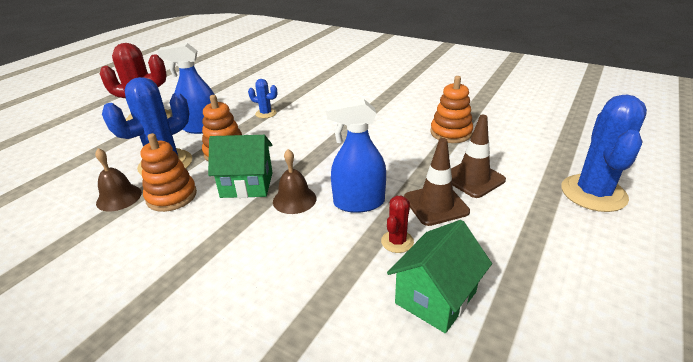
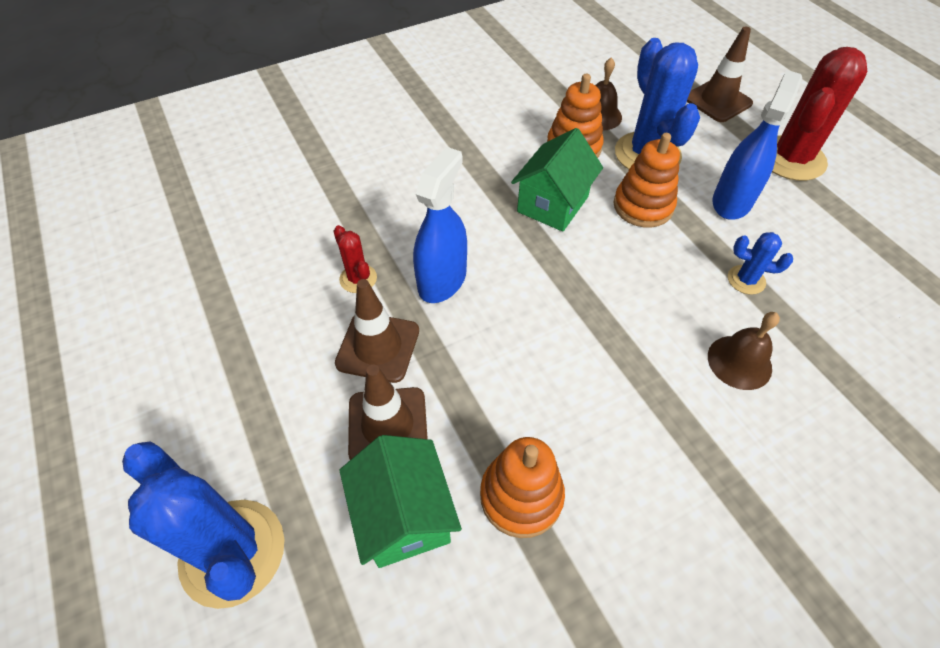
camera: 120 degrees right, 20 degrees up
blue cactus [248,79,277,118] -> blue cactus turned 60 degrees clockwise [728,232,793,295]
brown bell [273,149,317,214] -> brown bell moved to [708,312,780,390]
green house [387,220,492,333] -> green house moved to [339,435,462,568]
none -> brown traffic cone [687,27,753,122]

